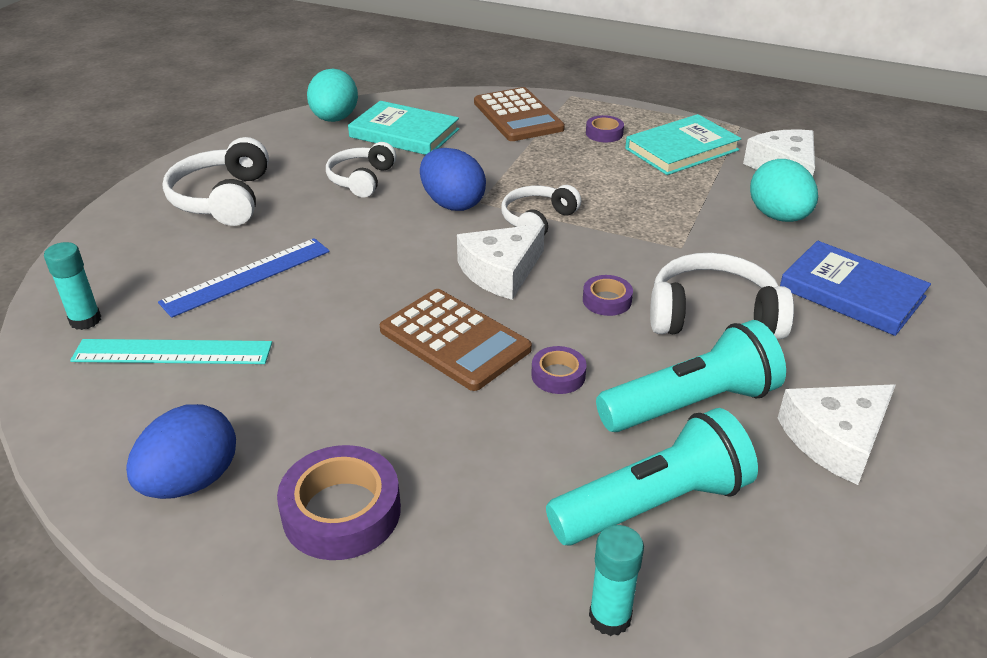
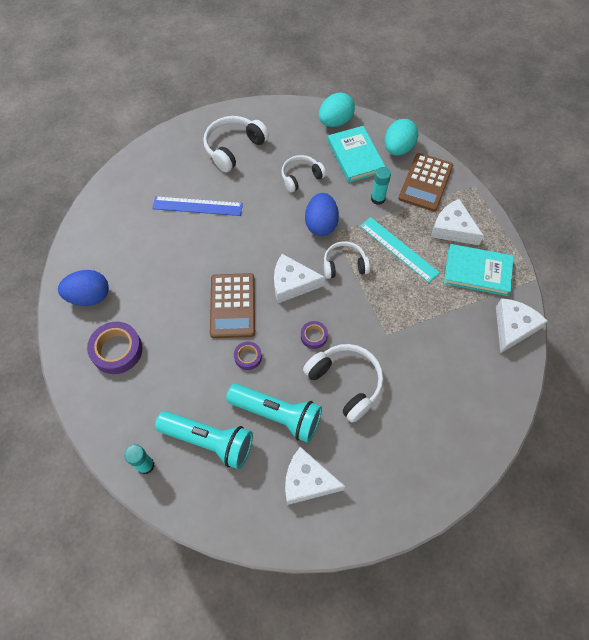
camera: 45 degrees right, 25 degrees up
turquoise glue stick [44,242,101,330] -> turquoise glue stick moved to [371,167,391,205]
turquoise ruler [70,339,272,364] -> turquoise ruler moved to [360,217,440,283]
purple tape [586,115,624,142] -> white cheese [431,199,484,245]
turquoise egg [750,159,818,222] -> turquoise egg moved to [385,119,418,156]
blue book [780,241,931,336] -> none

